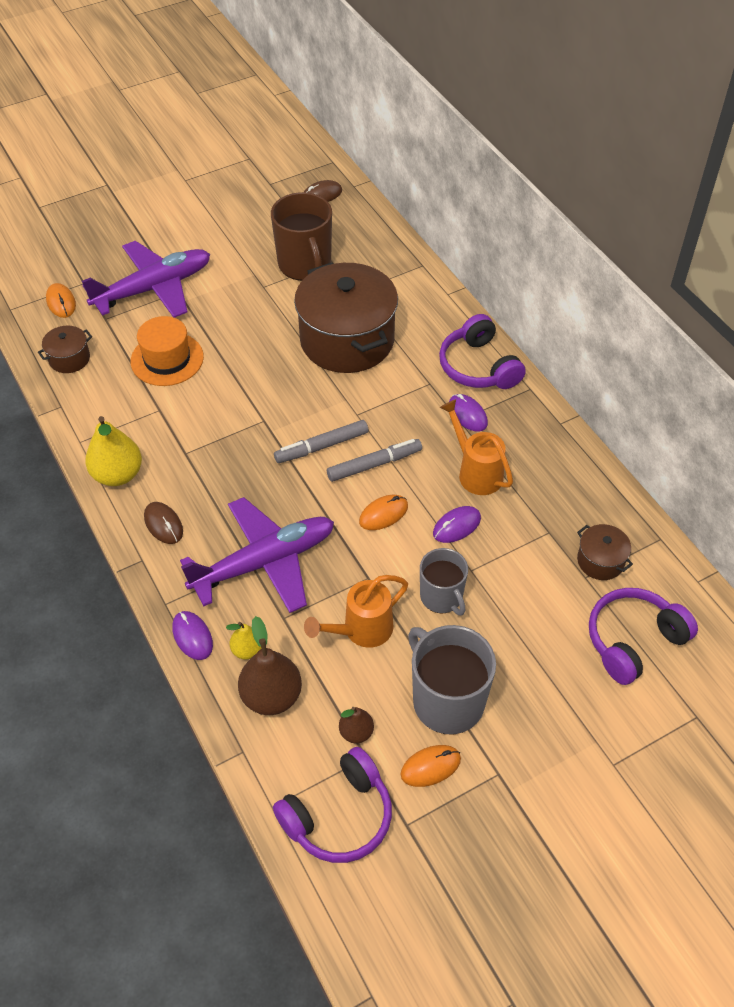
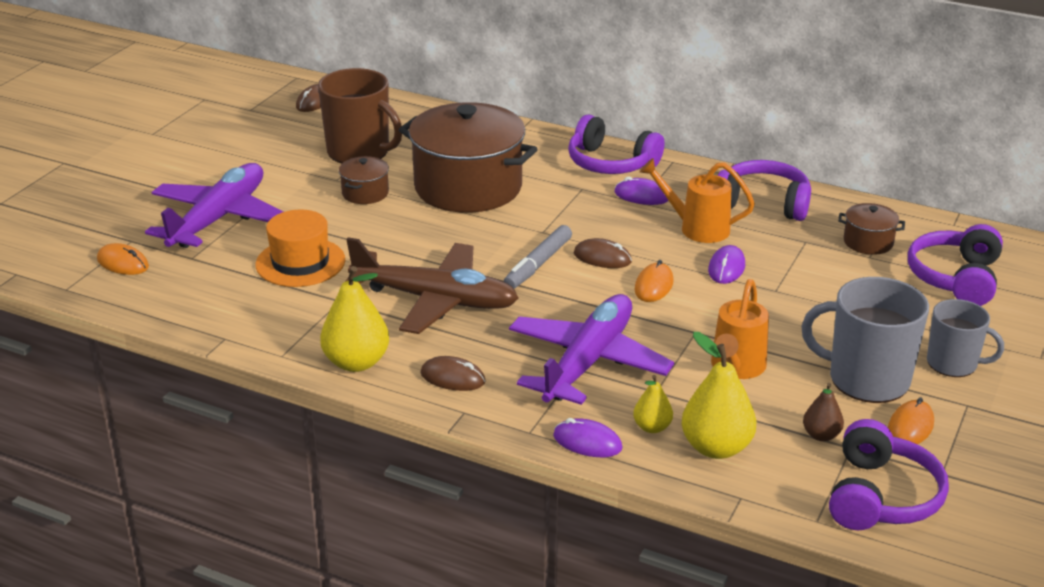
camera: 35 degrees left, 20 degrees down
brown pot [38,326,92,373] -> brown pot moved to [339,156,389,204]
brown pear [238,616,302,715] -> yellow pear [681,332,756,459]
grey marker [327,439,422,482] -> brown mouse [574,238,632,268]
grey mug [420,548,468,615] -> grey mug moved to [927,299,1004,377]
none -> brown plane [345,237,518,334]
none -> purple headphones [718,160,811,221]

